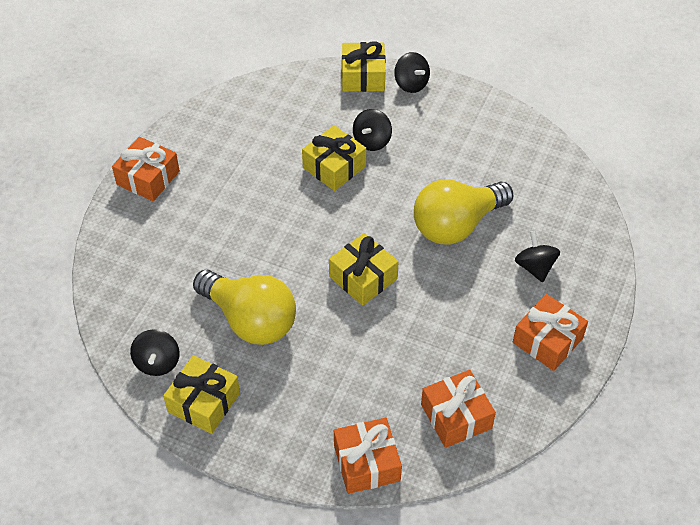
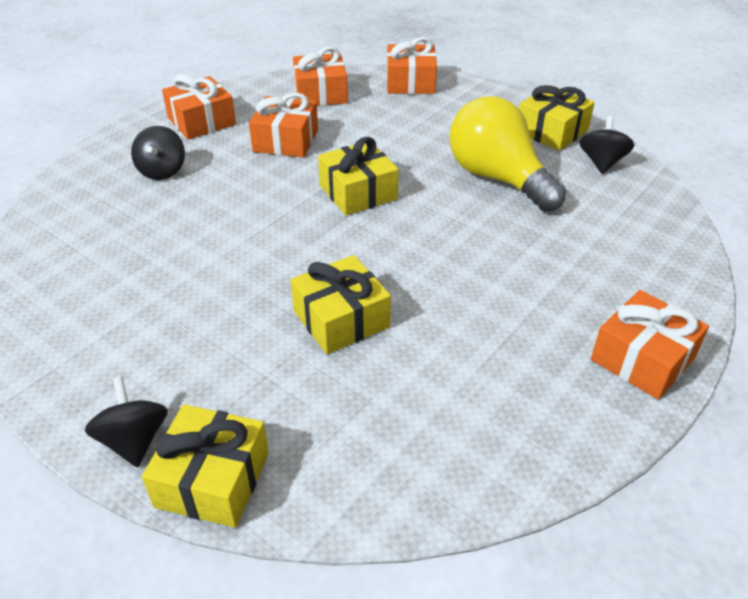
camera: 165 degrees left, 10 degrees down
black spinning top [353,109,392,151] -> none
yellow light bulb [414,179,513,245] -> none
none -> orange gift [249,92,318,158]

